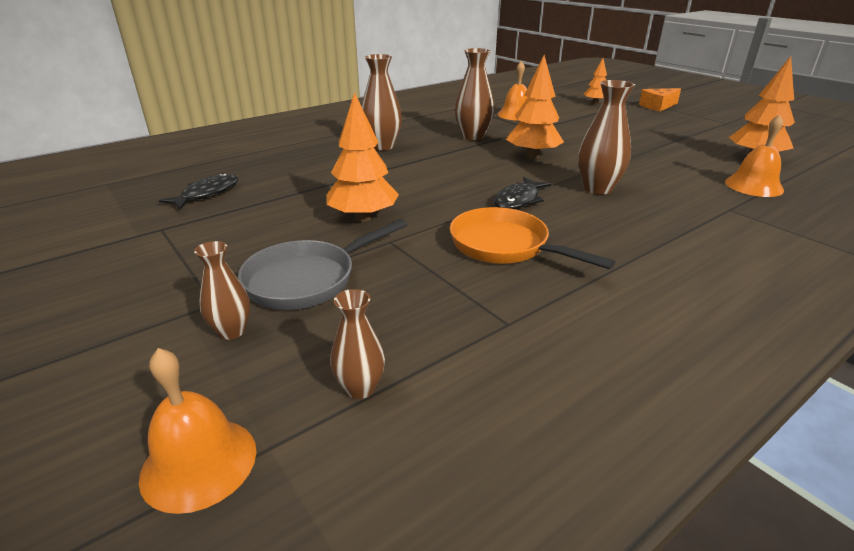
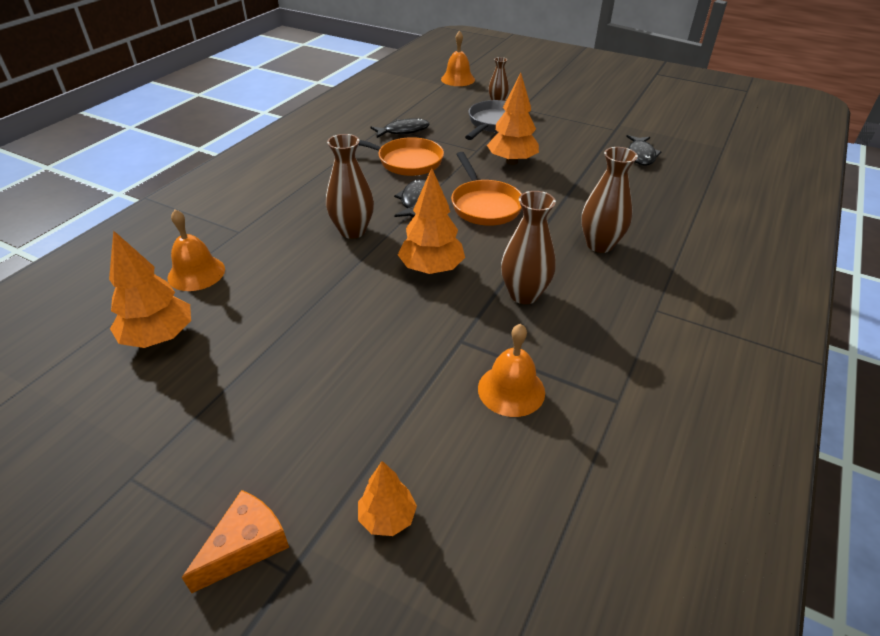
camera: 155 degrees right, 10 degrees up
brown vase [330,289,385,399] -> none
none -> black fish [370,118,430,138]
none -> orange pan [451,152,522,226]

